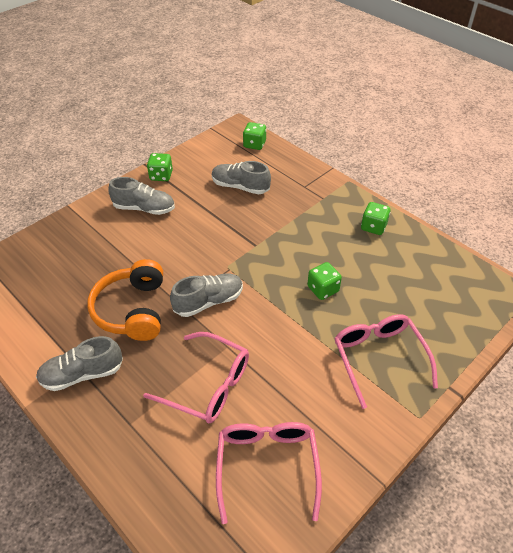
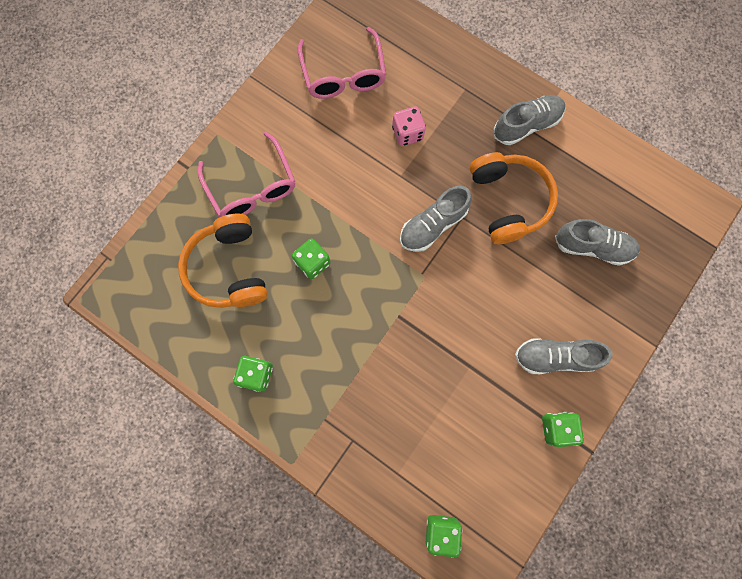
camera: 170 degrees right, 30 degrees up
pink glasses [143,332,249,423] -> pink dice [392,106,426,146]
grey shoe [212,161,271,194] -> grey shoe moved to [555,219,640,266]
none -> orange headphones [178,214,268,308]

